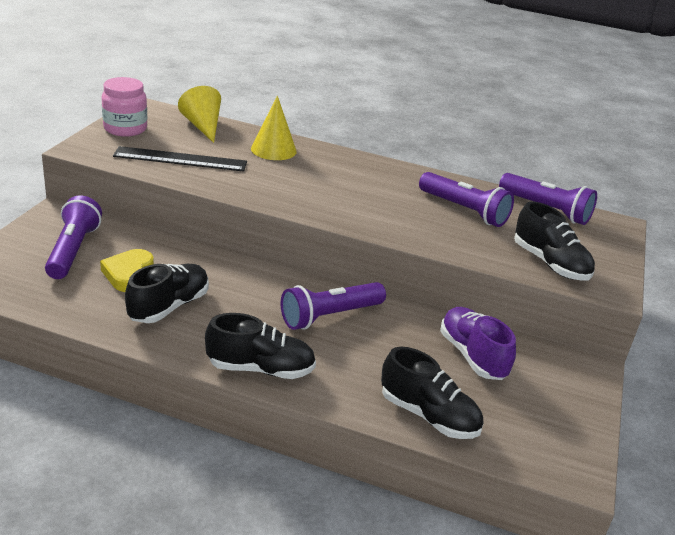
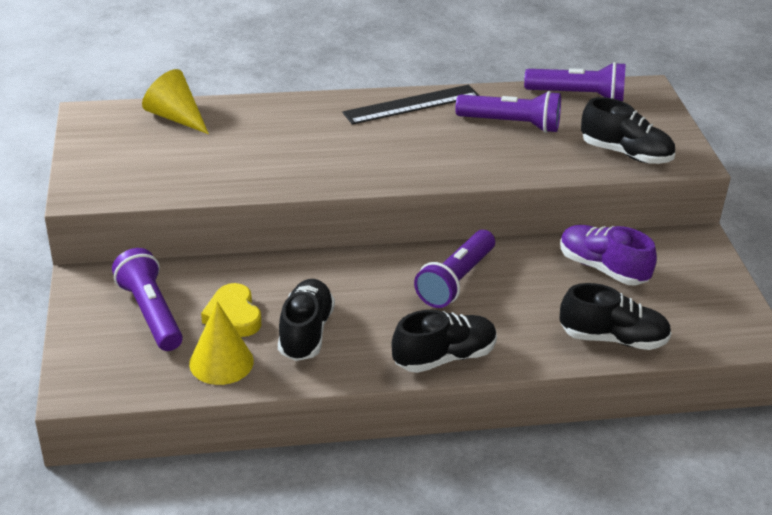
camera: 25 degrees left, 5 degrees up
pink jar [101,77,147,137] -> none
black ruler [113,146,247,172] -> black ruler moved to [342,85,479,125]
yellow cone [251,96,297,160] -> yellow cone moved to [189,301,254,385]

